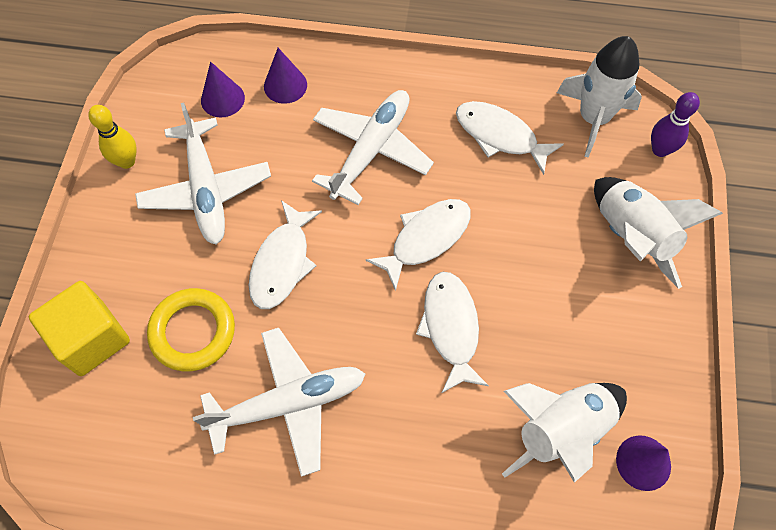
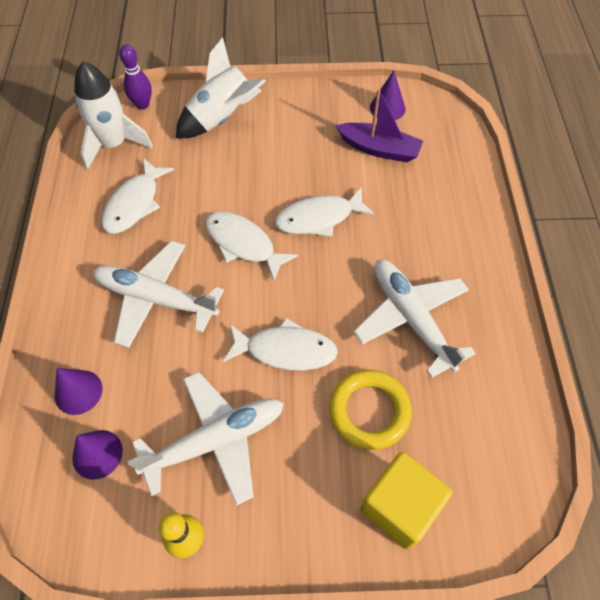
camera: 100 degrees left, 5 degrees down
white rocket [502,383,627,483] -> purple boat [336,89,423,162]

